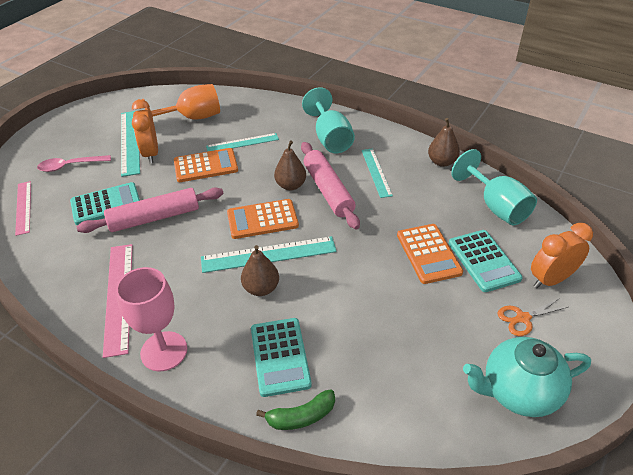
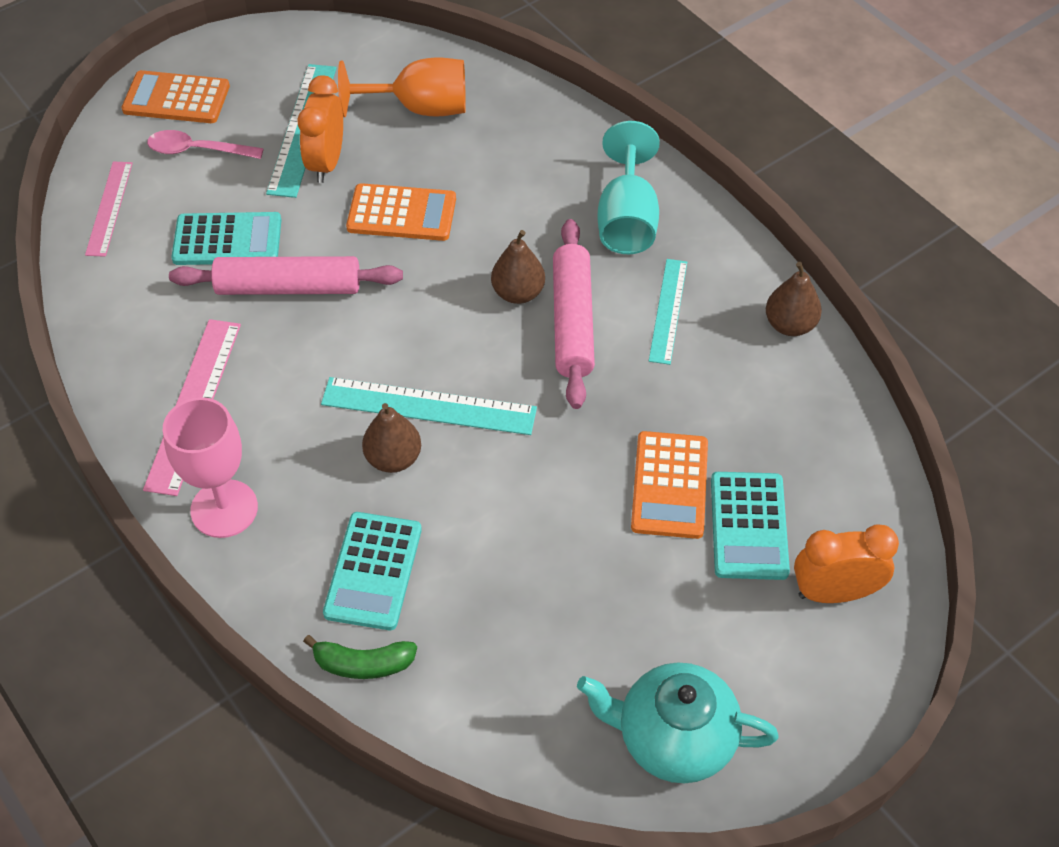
camera: 20 degrees right, 10 degrees up
turquoise ruler [206,133,279,152] -> none
orange calculator [227,199,299,239] -> orange calculator moved to [122,70,230,123]
turquoise goblet [451,149,537,225] -> none
orange scissors [498,298,568,336] -> none

